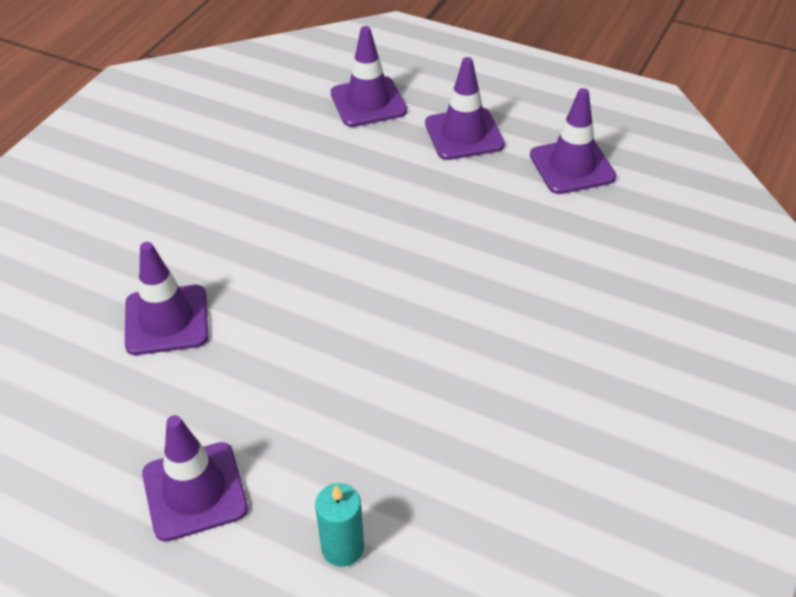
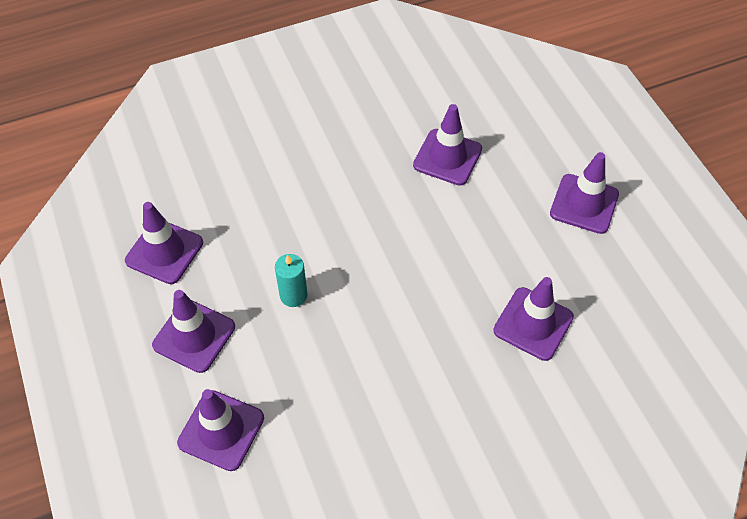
camera: 140 degrees left, 10 degrees up
turquoise candle [315,483,364,567] -> turquoise candle moved to [275,254,307,307]
none -> purple traffic cone [413,104,482,186]

